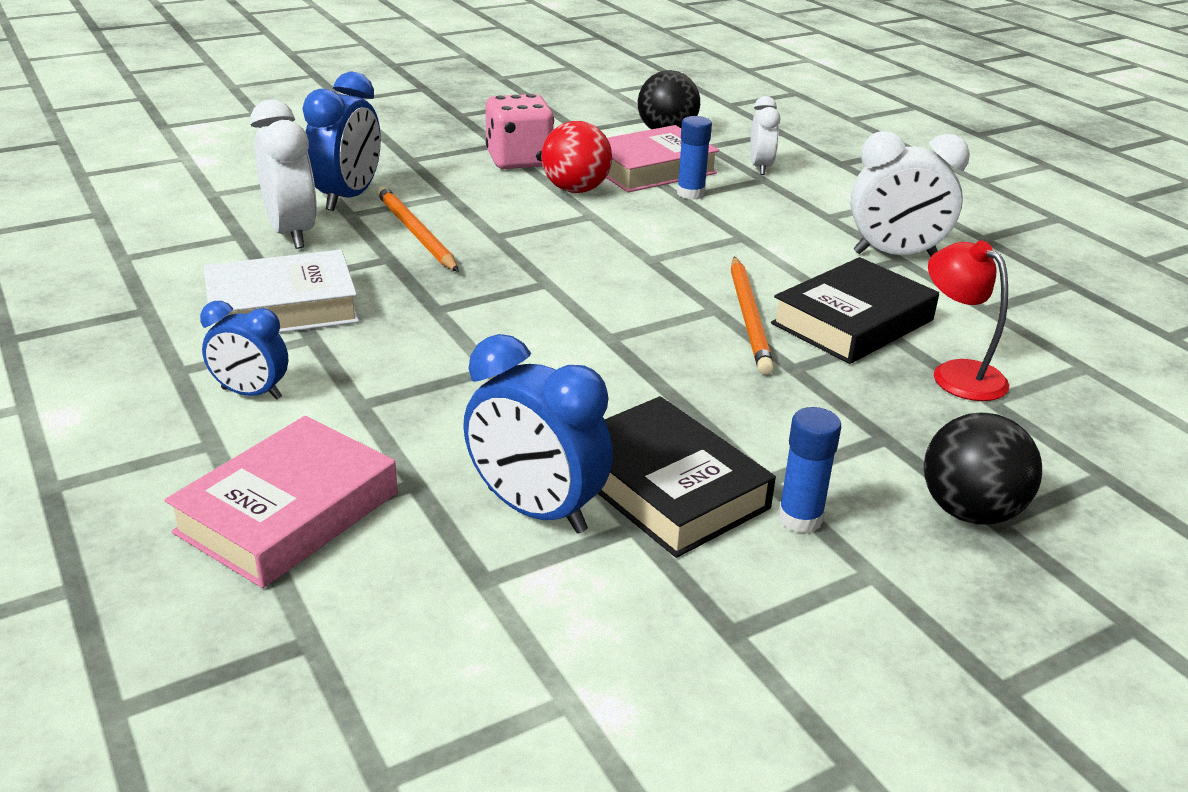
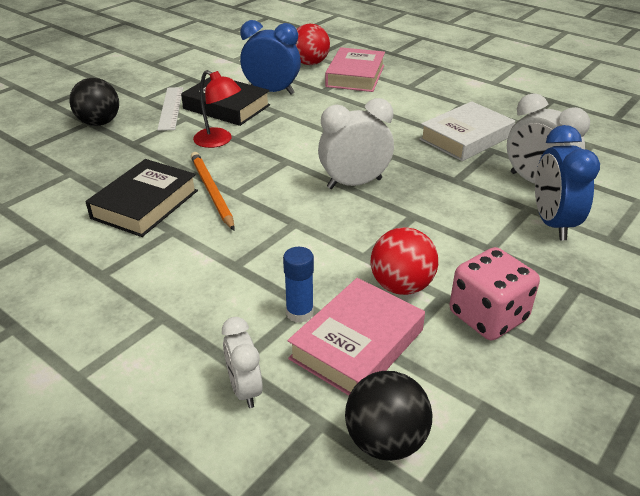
camera: 160 degrees right, 5 degrees up
blue clock [200,301,288,400] -> none
orange pencil [377,186,459,272] -> none
blue glue stick [778,407,841,533] -> white ruler [157,87,183,131]
white clock [850,131,970,257] -> white clock moved to [318,98,394,189]
red lamp [928,241,1009,401] -> red lamp moved to [193,70,241,148]
none -> red ball [295,24,330,65]

